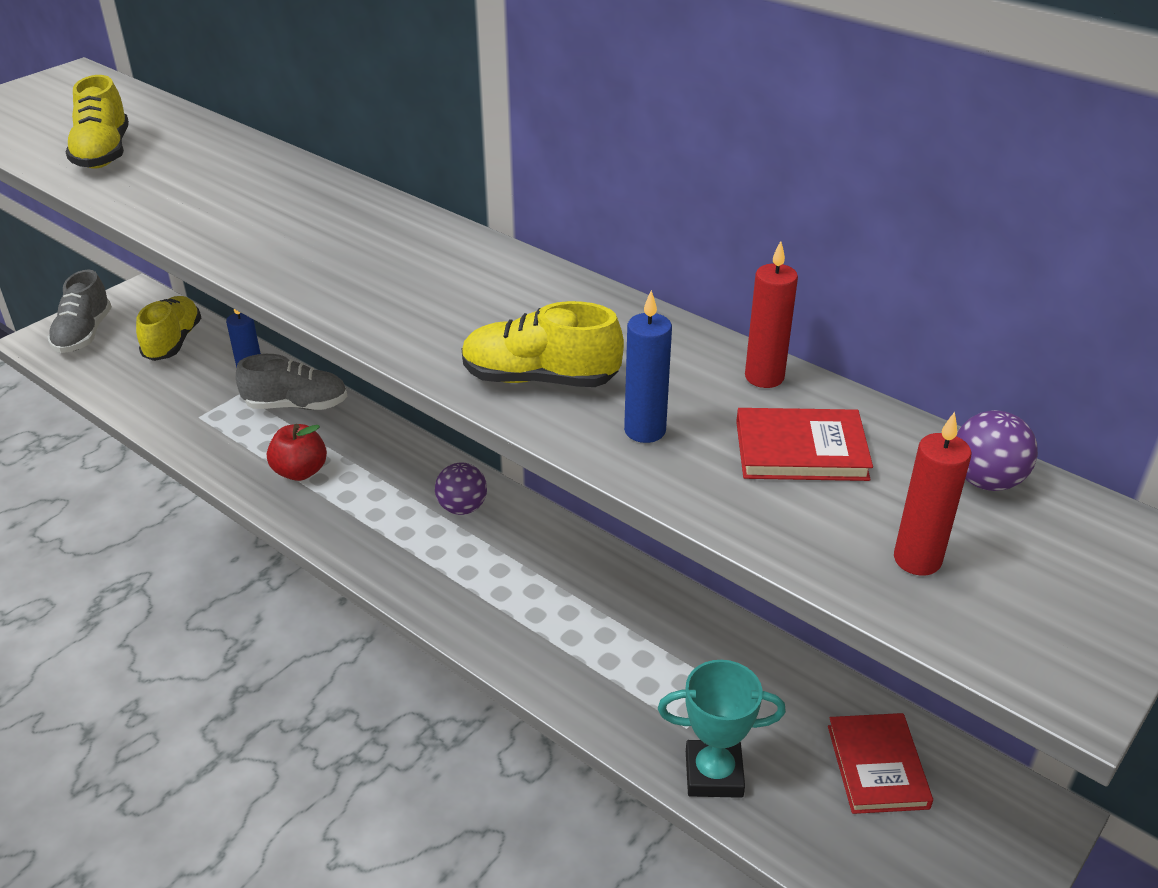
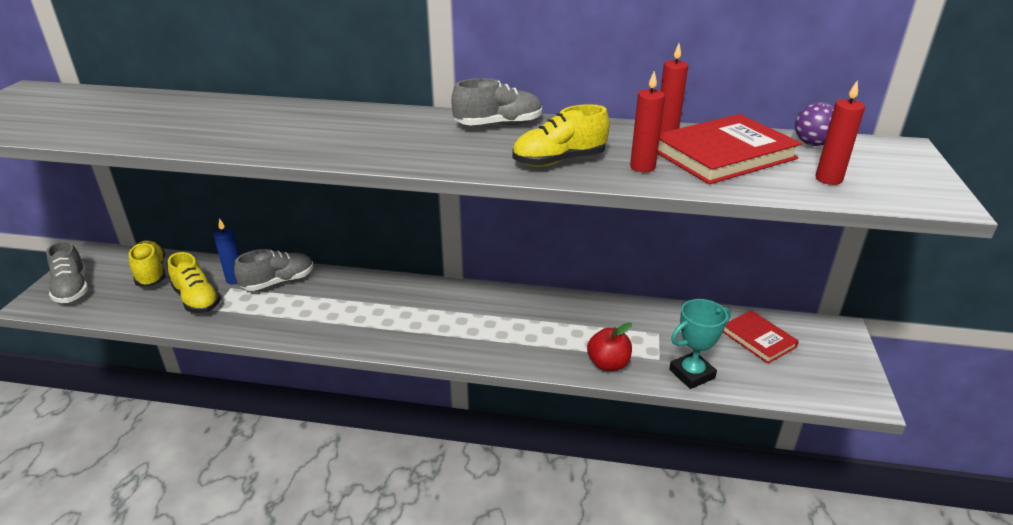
camera: 30 degrees left, 5 degrees down
yellow shoe [66,75,129,168] -> yellow shoe moved to [168,252,221,313]
red apple [267,424,327,481] -> red apple moved to [587,322,632,371]
purple ball [435,463,487,515] -> none
blue candle [624,290,672,443] -> red candle [630,70,665,172]
red book [736,408,873,481] -> red book [658,114,802,184], size x1.64
none -> grey shoe [452,78,542,126]

